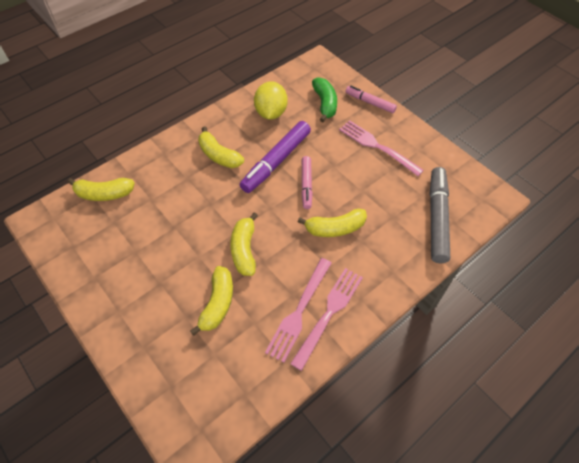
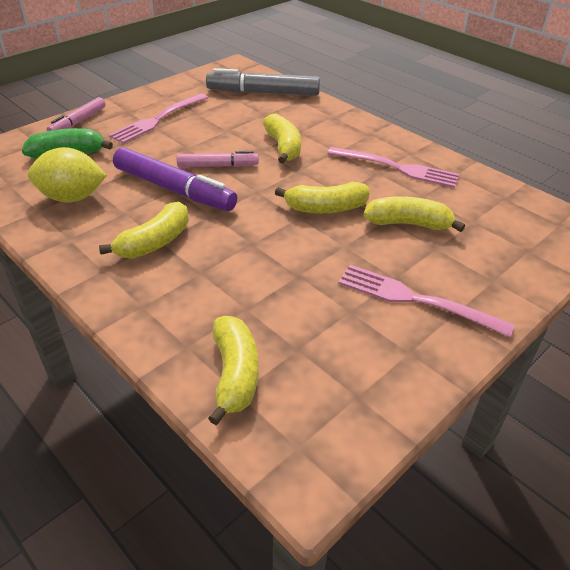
camera: 95 degrees left, 15 degrees down
pink fork [290,268,363,371] -> pink fork moved to [338,265,515,337]

